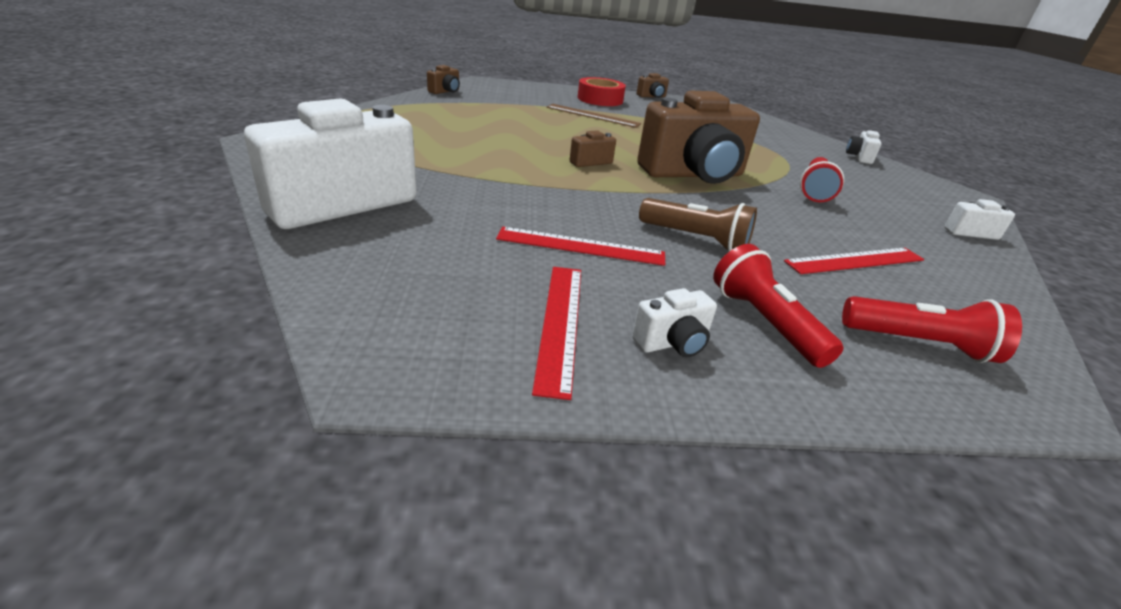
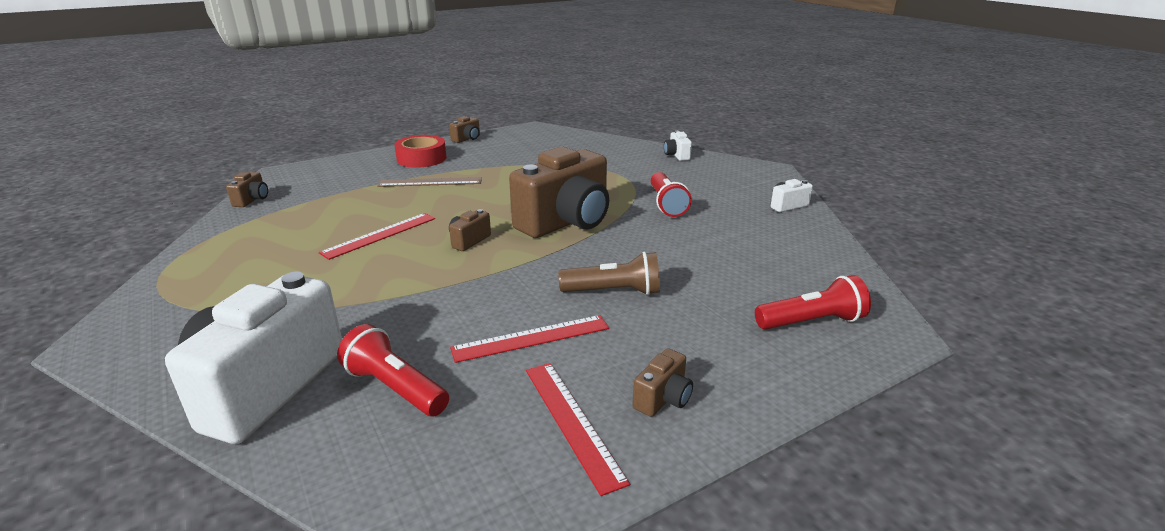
camera: 25 degrees left, 5 degrees down
white camera [632,288,717,357] -> brown camera [633,348,693,417]
red flashlight [713,244,843,368] -> red flashlight moved to [337,324,449,417]
red ruler [784,248,924,274] -> red ruler moved to [319,213,435,260]

